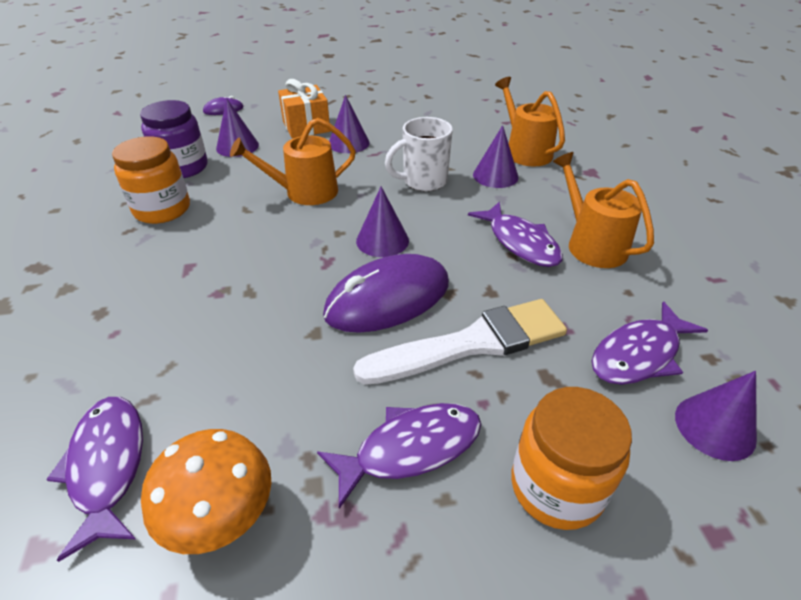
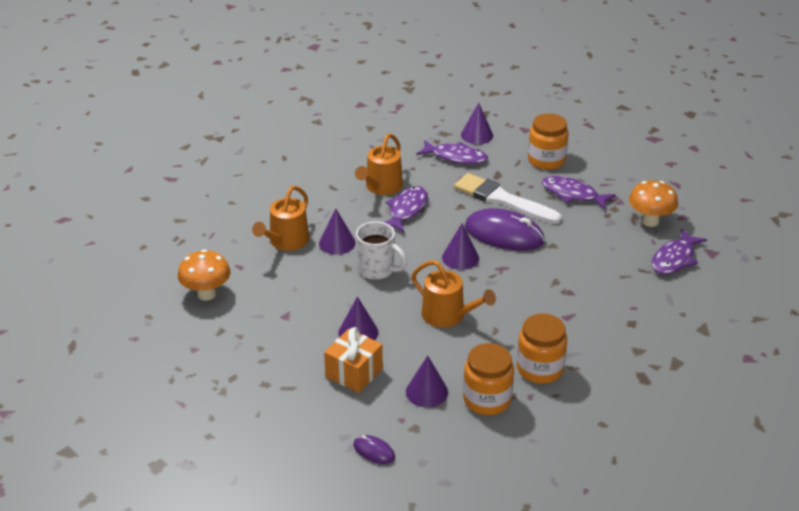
camera: 125 degrees left, 5 degrees down
purple jar [140,100,207,178] -> orange jar [463,343,514,415]
none -> orange mushroom [178,249,231,300]

